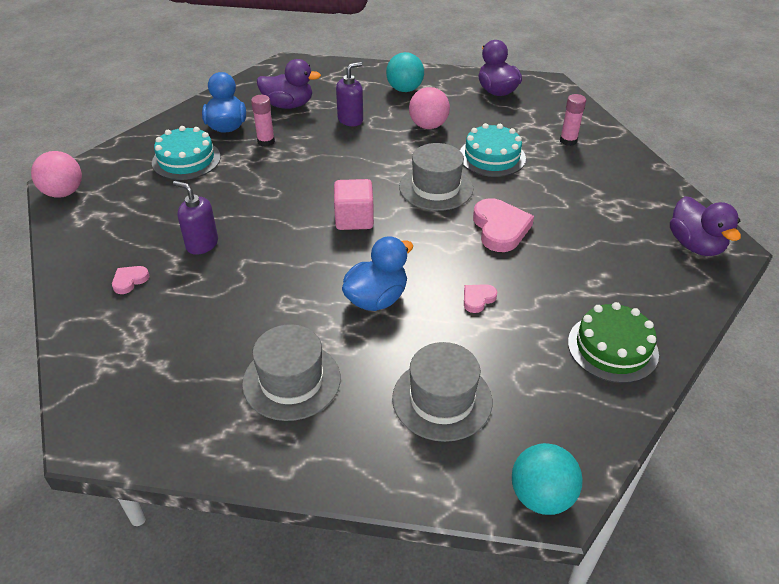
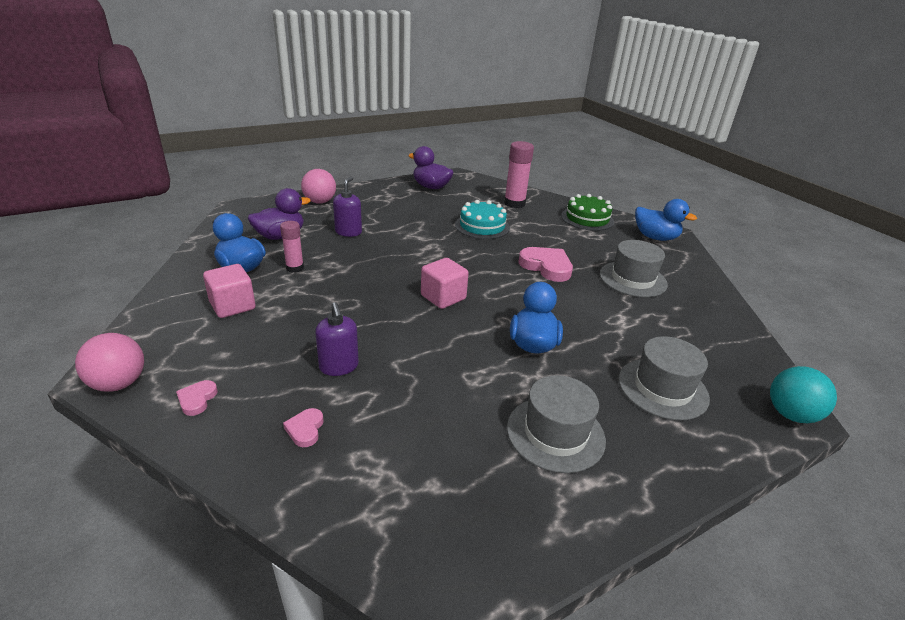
camera: 40 degrees left, 10 degrees down
turquoise cake [152,126,221,180] -> pink cube [203,264,256,318]
purple soap dispenser [173,181,218,255] -> purple soap dispenser turned 105 degrees counterclockwise [315,302,359,376]
turquoise ball [386,52,424,92] -> none
grey hat [399,143,474,211] -> grey hat moved to [599,240,668,297]
pink ball [409,87,450,129] -> pink ball moved to [301,169,336,204]
pink heart [464,284,497,313] -> pink heart moved to [176,380,218,416]
pink glue stick [560,94,586,146] -> pink glue stick [504,141,534,208], size x1.61
green cake [568,302,659,383] -> green cake moved to [561,194,614,231]
purple duck [670,196,741,256] -> blue duck [635,199,697,241]

